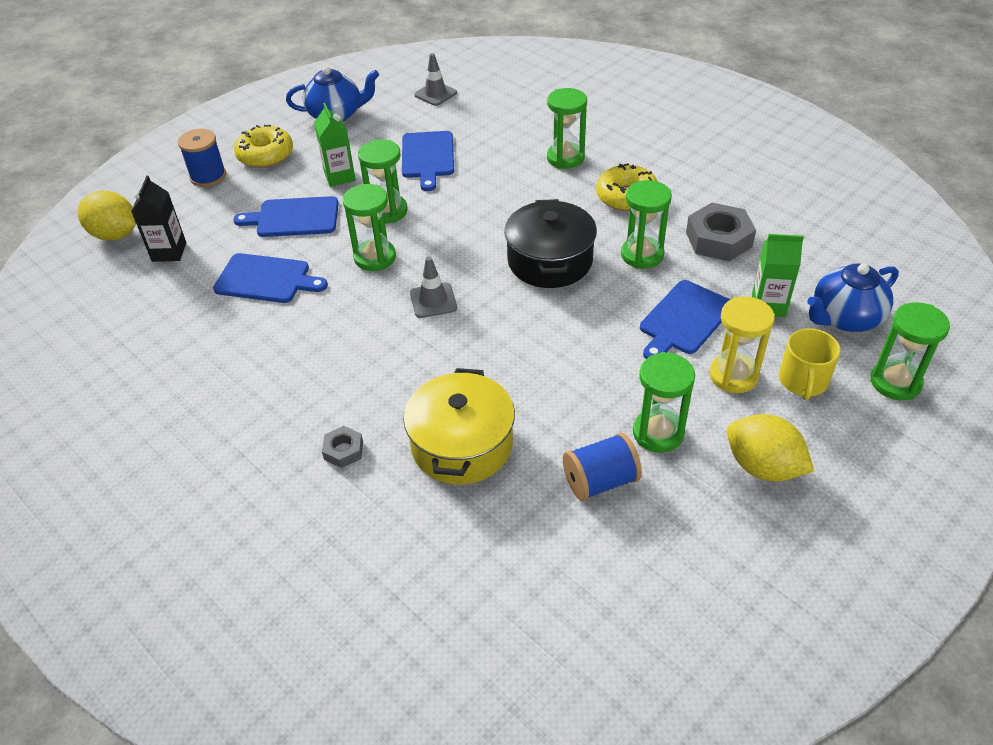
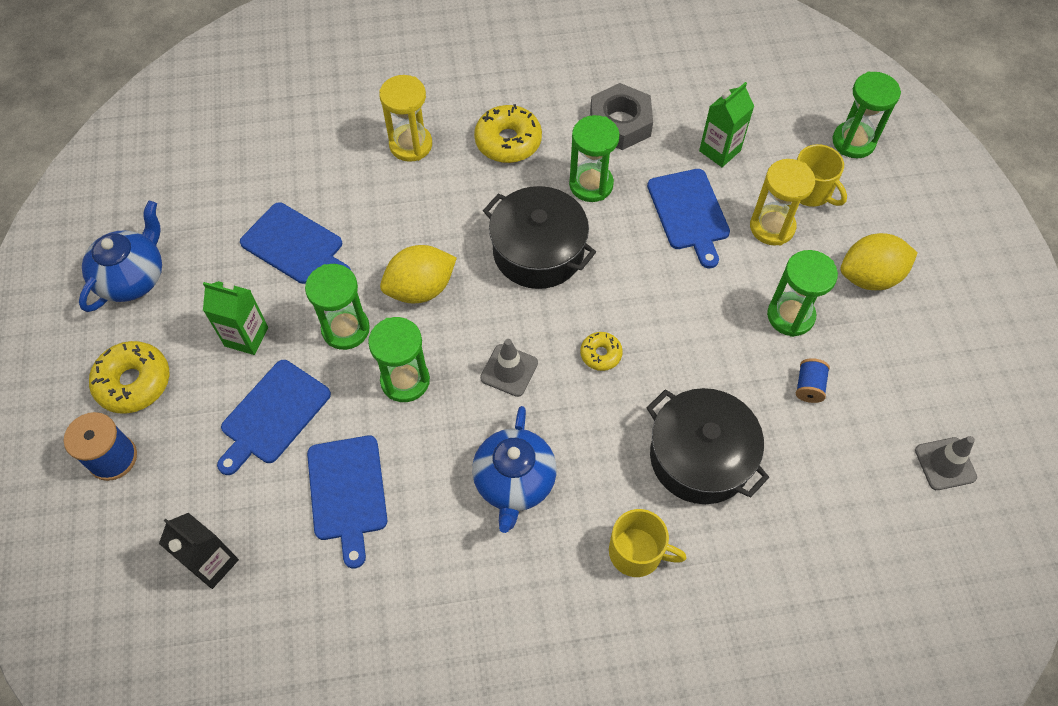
camera: 55 degrees left, 15 degrees up
yellow lemon [77,190,136,241] -> yellow lemon moved to [380,245,457,303]
blue cutting board [213,253,328,303] -> blue cutting board turned 120 degrees clockwise [307,436,387,568]
grey nut [322,426,363,468] -> yellow mug [609,509,687,577]
yellow pot [403,368,515,484] -> black pot [647,388,769,504]
grey traffic cone [414,53,457,106] -> grey traffic cone moved to [915,436,977,490]
green hourglass [547,88,587,169] -> yellow hourglass [379,75,432,162]
blue spool [563,433,642,501] -> blue spool [796,358,830,403], size x0.61
blue teapot [807,263,899,332] -> blue teapot moved to [472,406,557,533]
none -> yellow donut [580,332,623,371]

